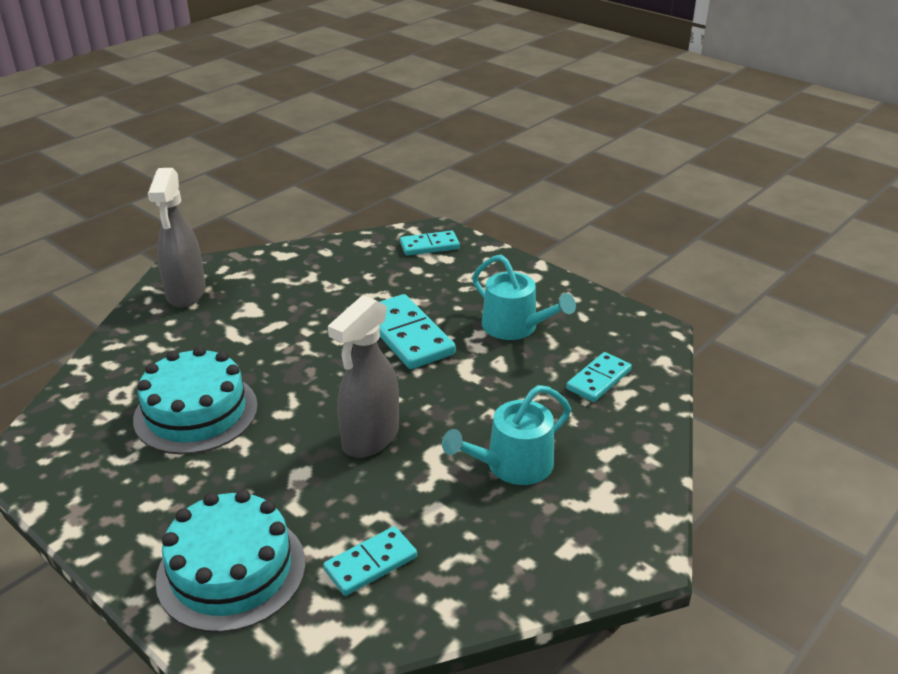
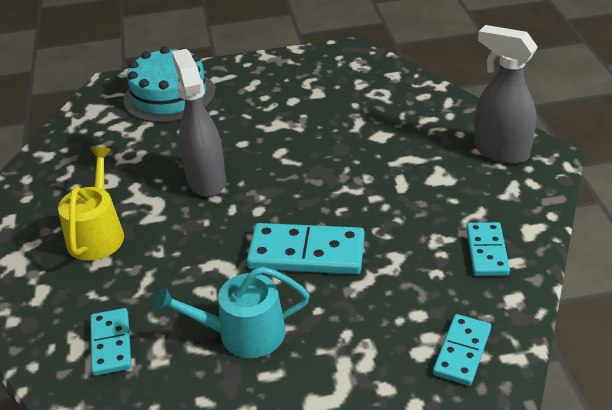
camera: 130 degrees right, 5 degrees up
turquoise cake [133,346,258,454] -> none
turquoise domino [323,526,417,596] -> turquoise domino moved to [466,222,510,276]
turquoise watering can [442,385,571,485] -> yellow watering can [58,147,124,261]

